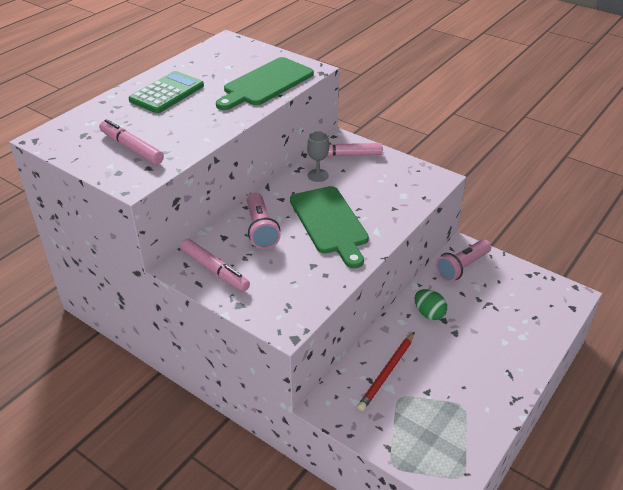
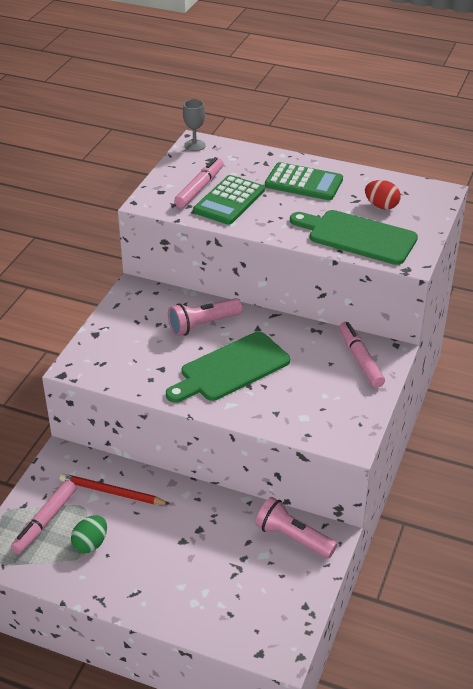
camera: 75 degrees right, 0 degrees up
pink marker [180,239,250,291] -> pink marker moved to [11,480,76,554]
grey goblet [307,131,329,182] -> grey goblet moved to [183,99,206,151]
green egg [415,289,447,320] -> green egg moved to [71,515,107,553]
none -> green calculator [193,175,265,225]
none -> red egg [365,180,401,210]

